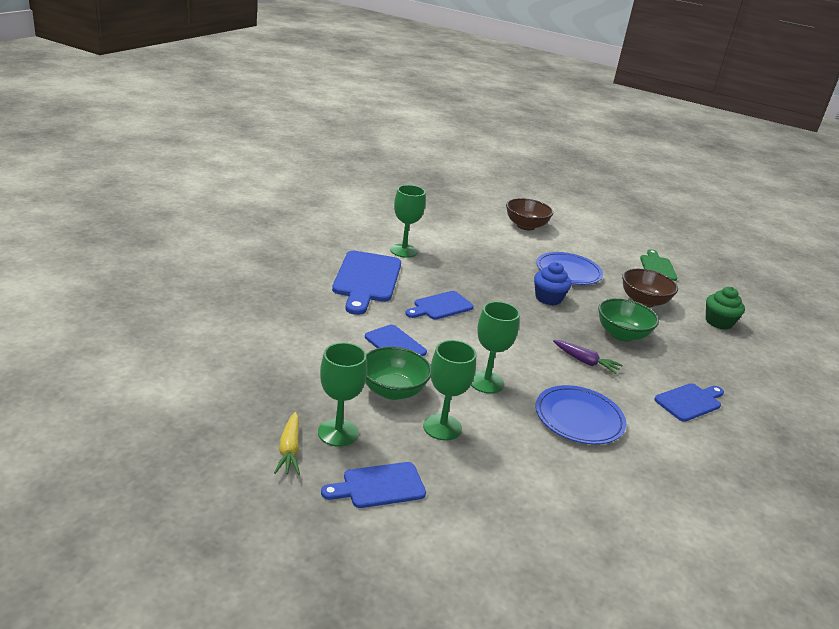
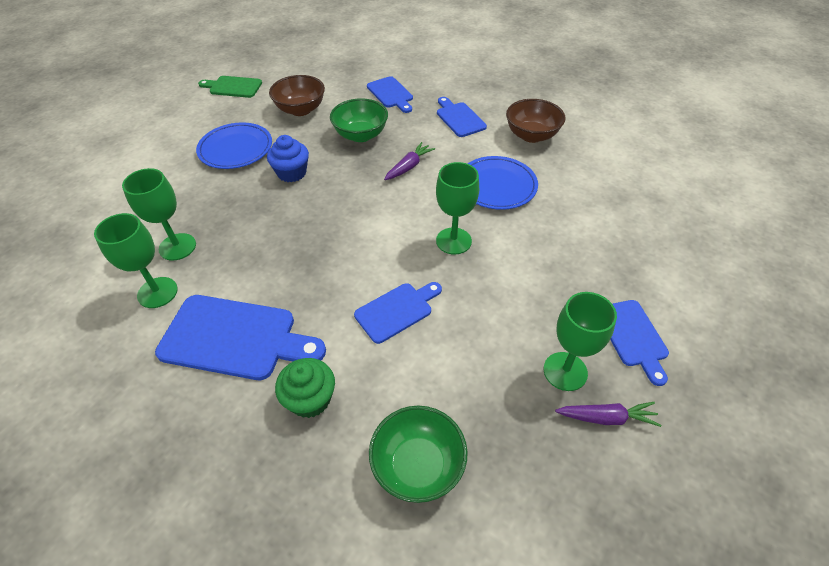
camera: 80 degrees left, 20 degrees up
yellow carrot [274,412,300,475] -> purple carrot [555,402,661,427]
green bowl [365,347,431,400] -> green bowl moved to [369,406,468,503]
blue cutting board [405,291,474,320] -> blue cutting board moved to [367,76,413,113]
green goblet [423,340,476,441] -> green goblet moved to [122,168,196,261]
brown bowl [506,198,553,230] -> brown bowl moved to [506,99,566,143]
green cupcake [706,287,745,330] -> green cupcake moved to [275,358,335,418]

